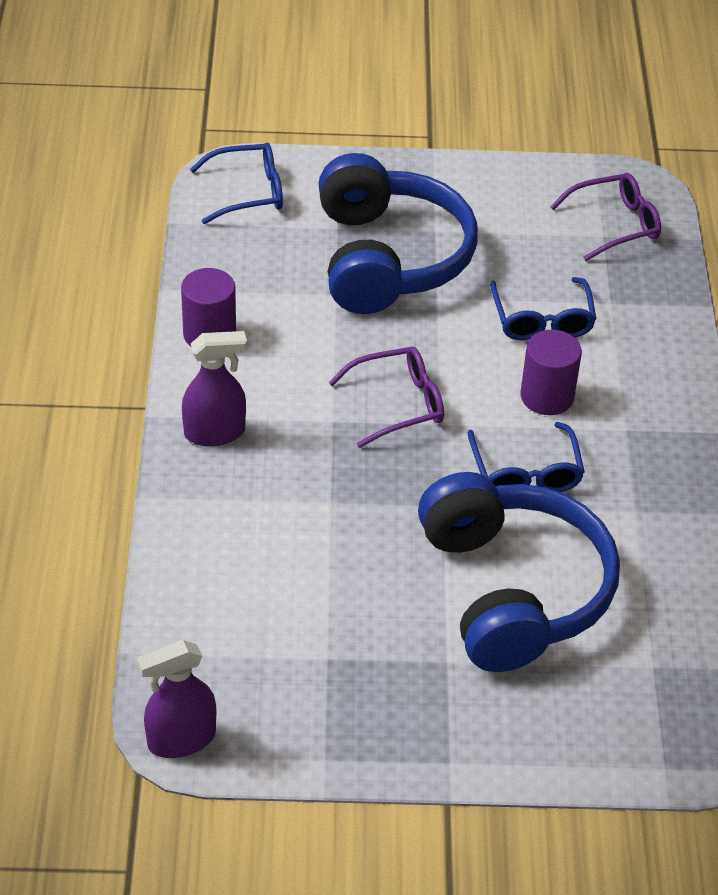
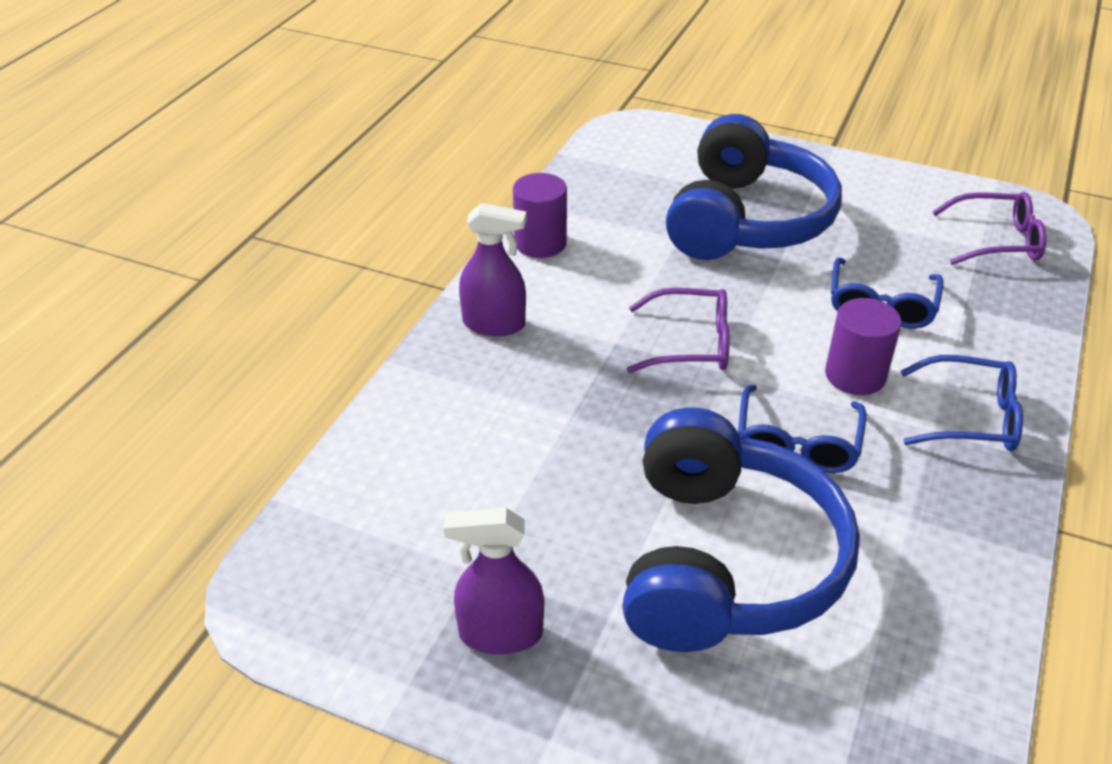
camera: 25 degrees right, 5 degrees down
purple spray bottle [137,640,216,758] -> purple spray bottle moved to [444,508,544,655]
blue glasses [190,143,283,224] -> blue glasses moved to [901,355,1023,451]

